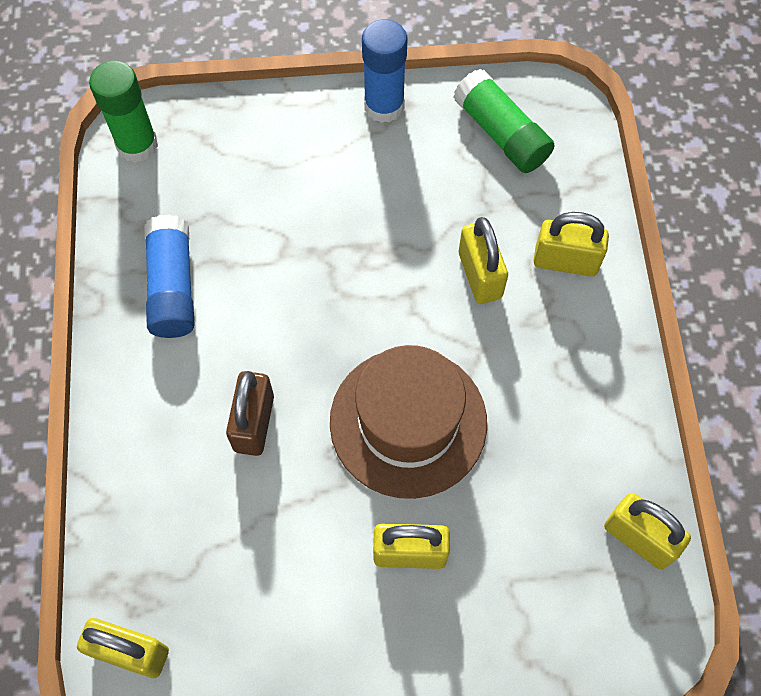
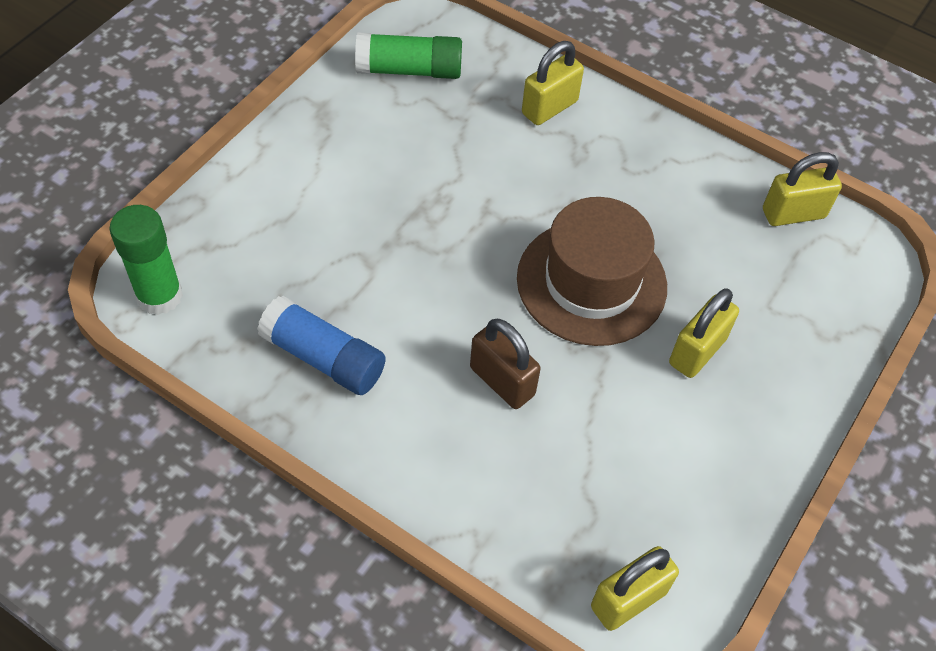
camera: 55 degrees left, 10 degrees down
blue glue stick [362,19,407,123] -> none
yellow padlock [459,217,508,304] -> none

